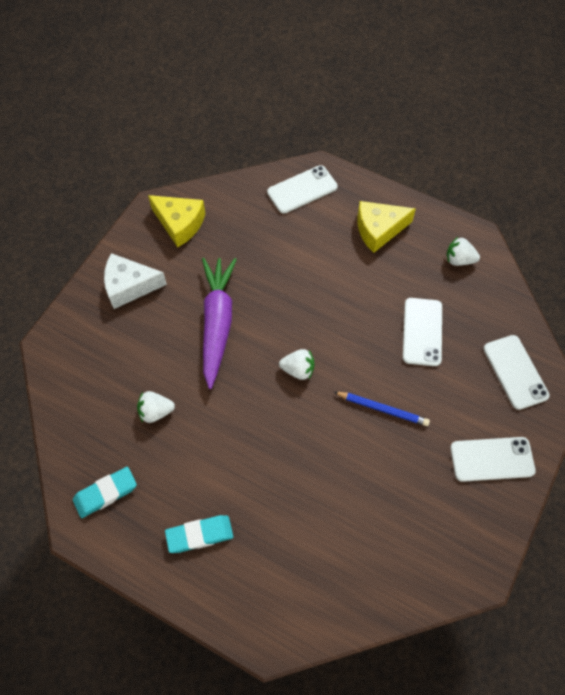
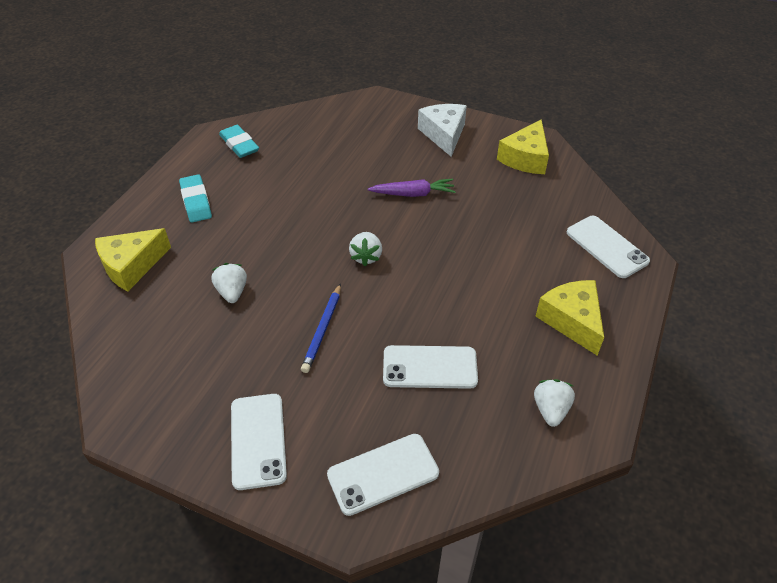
camera: 85 degrees right, 15 degrees down
white strawberry [137,391,175,423] -> white strawberry moved to [211,263,247,303]
purple carrot [202,258,237,389] -> purple carrot [368,179,456,197], size x0.58
none -> yellow cheese [95,228,171,291]

